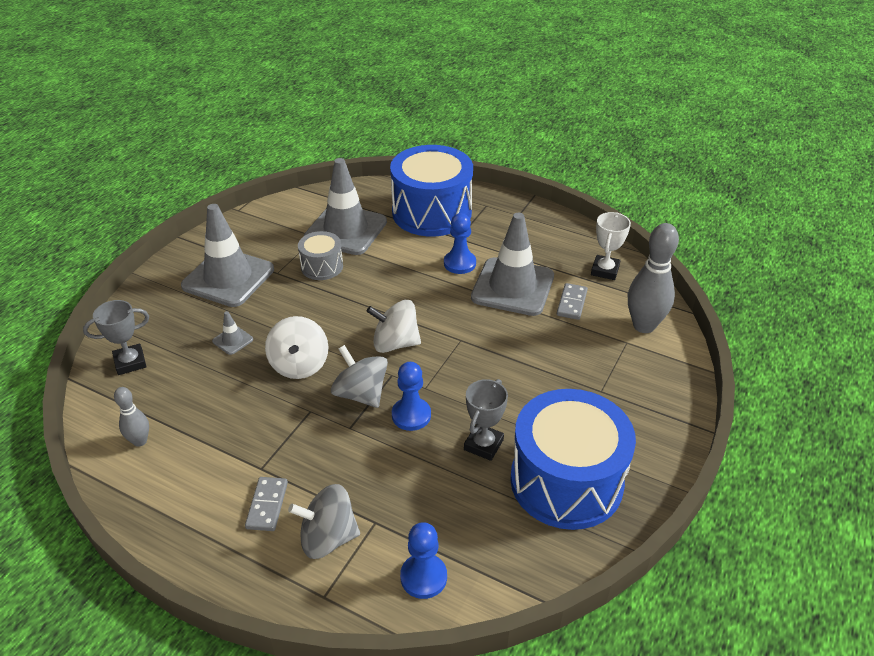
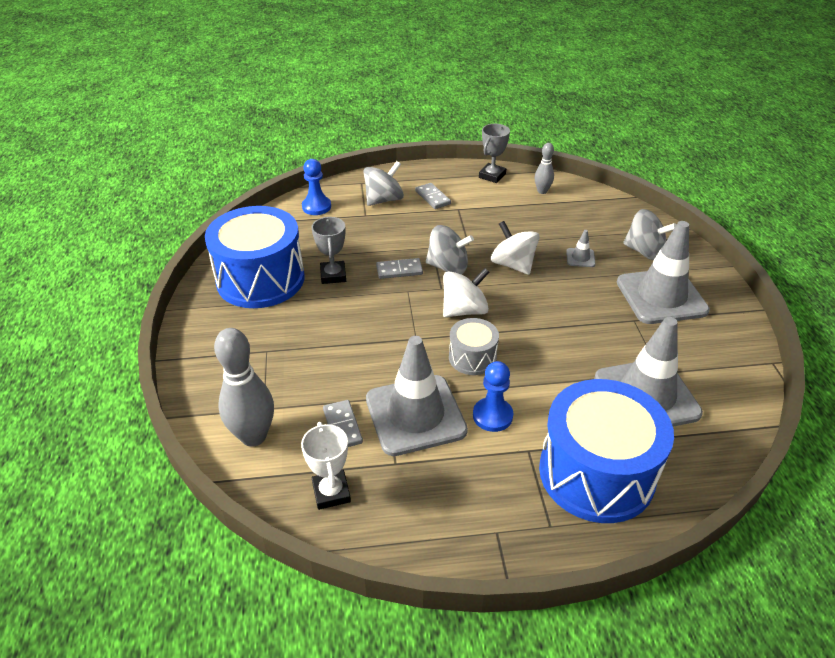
camera: 145 degrees right, 0 degrees up
grey trophy [83,300,149,375] -> grey trophy moved to [479,124,510,183]
grey drum [298,231,343,280] -> grey drum moved to [449,318,499,375]
blue pawn [392,362,431,431] -> grey domino [376,258,423,279]
none -> grey spinning top [623,209,676,260]

